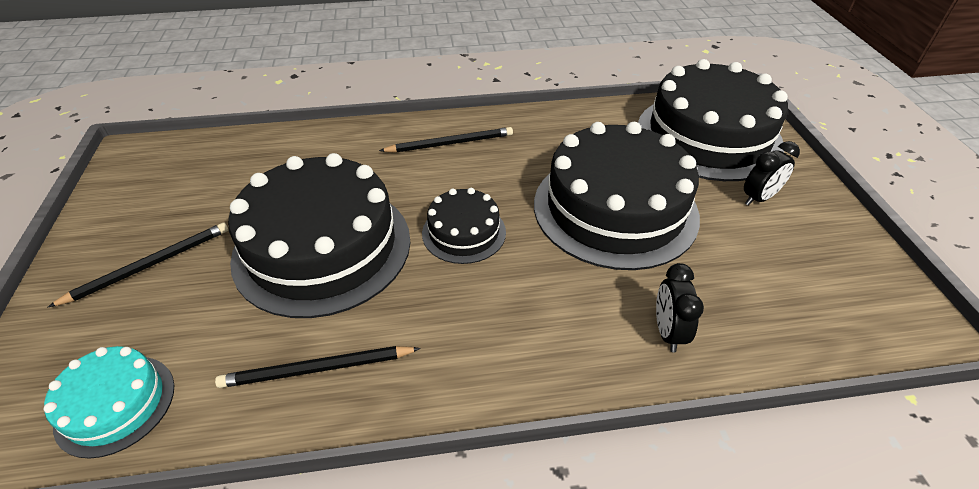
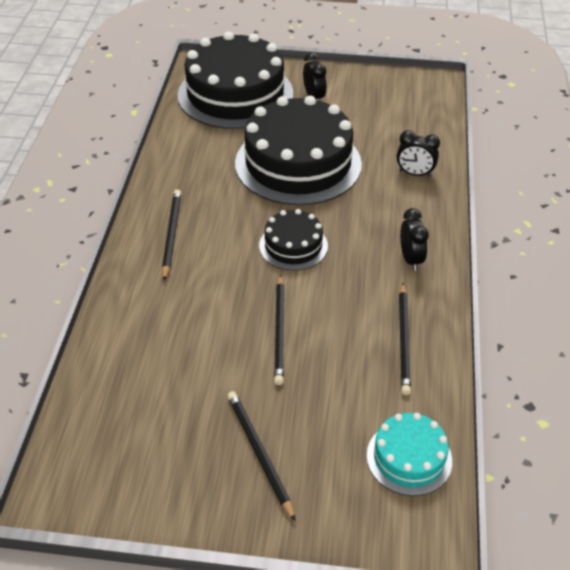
camera: 75 degrees left, 0 degrees up
black cake [228,153,411,318] -> black pencil [274,274,285,385]
none -> black clock [400,208,429,271]

